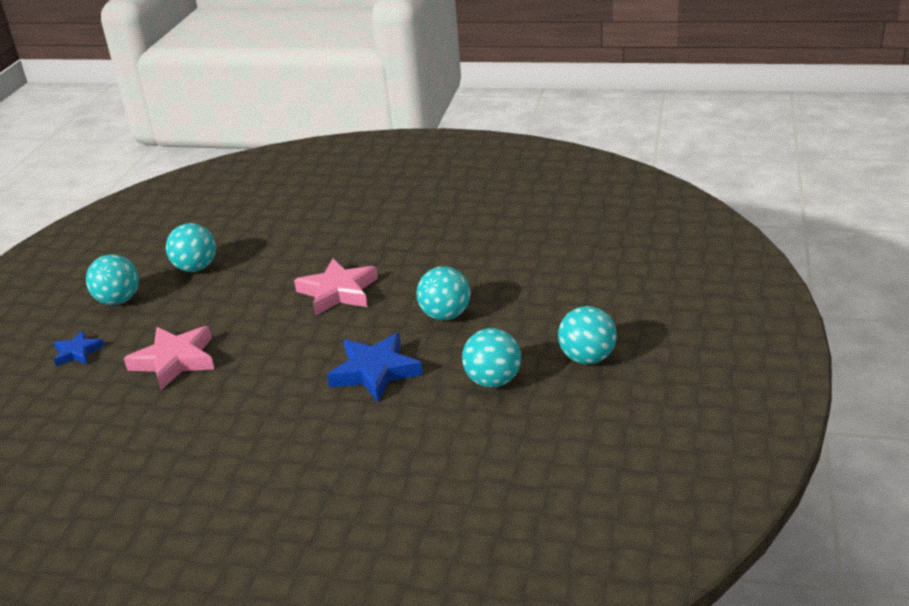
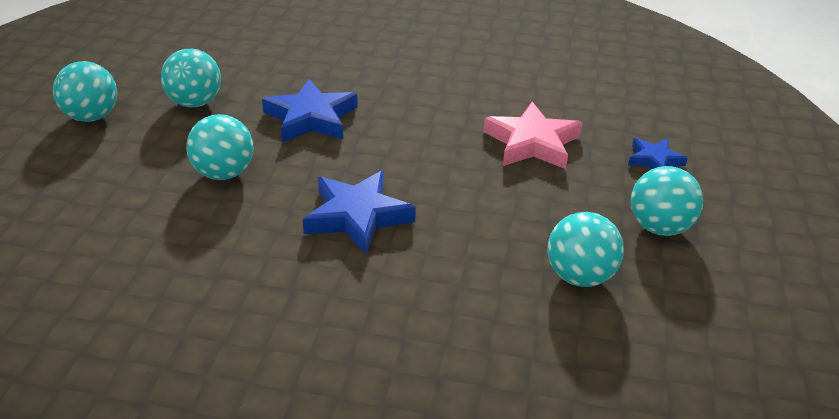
camera: 175 degrees right, 5 degrees up
pink star [294,258,378,316] -> blue star [303,171,416,254]

